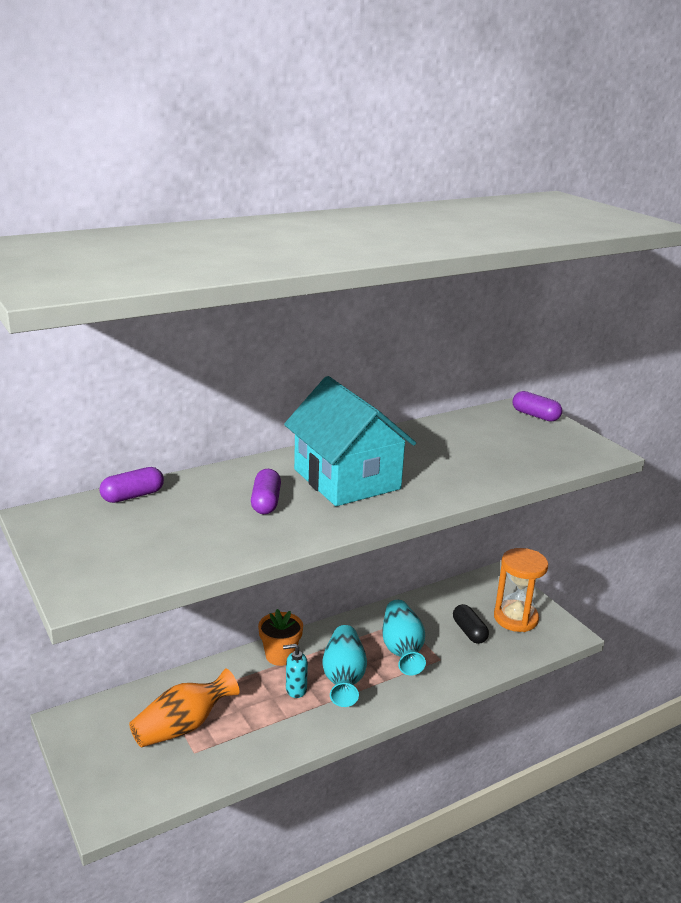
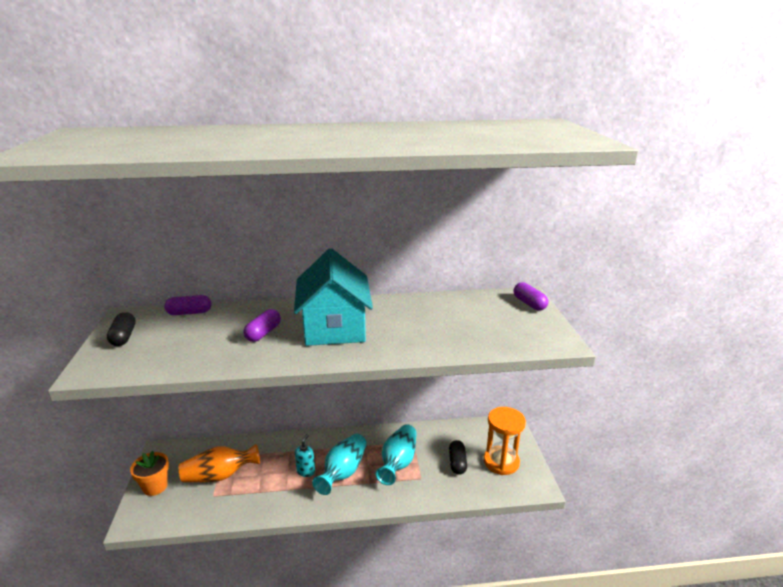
camera: 25 degrees right, 0 degrees up
orange flower pot [258,609,303,666] -> orange flower pot moved to [130,451,169,496]
turquoise soap dispenser [283,644,308,698] -> turquoise soap dispenser turned 90 degrees clockwise [295,434,315,477]
none -> black capsule [107,312,136,346]

